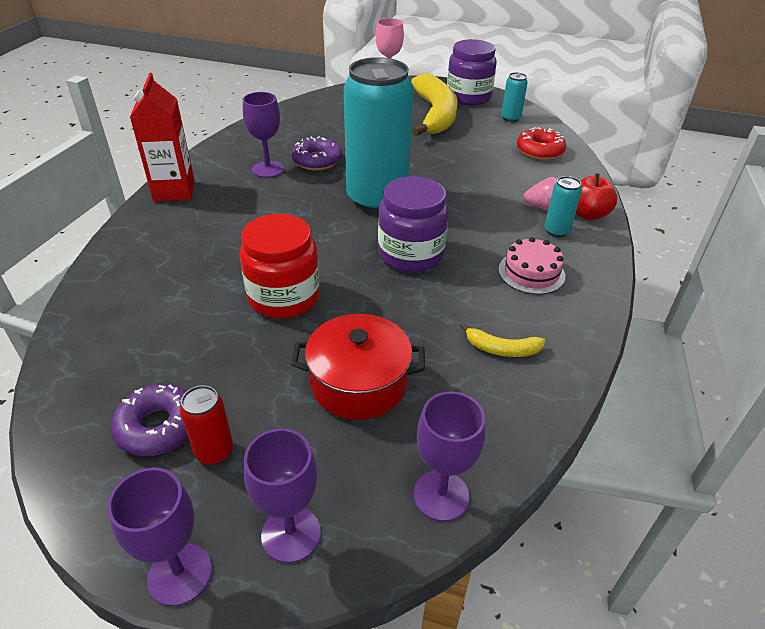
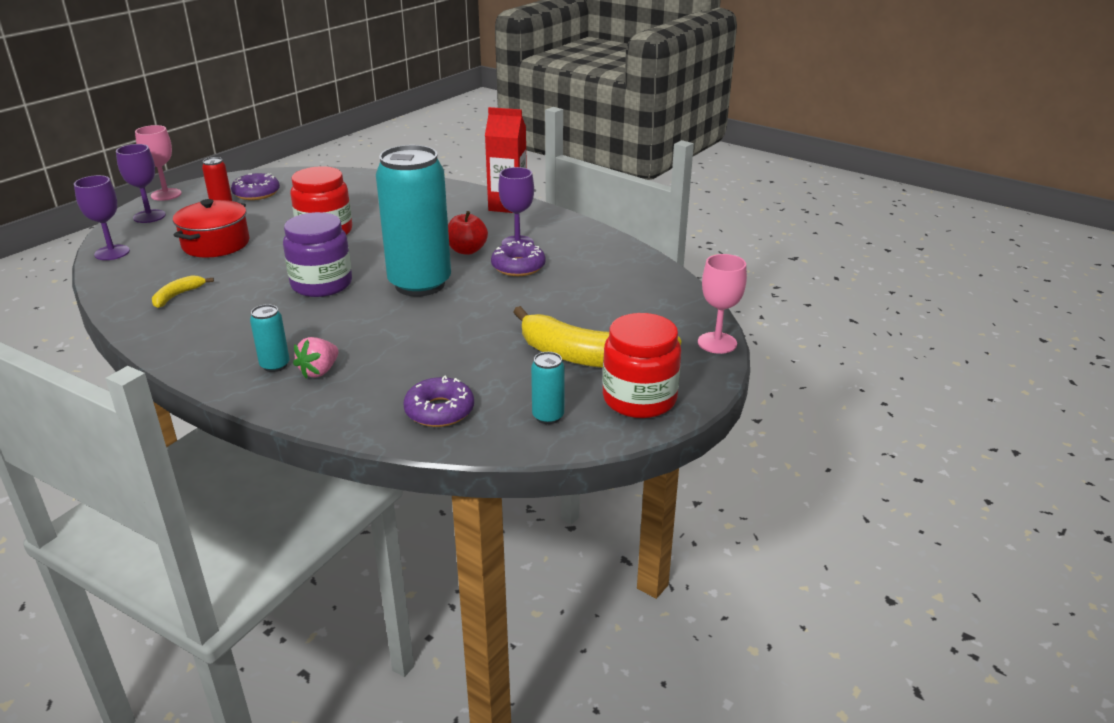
camera: 110 degrees right, 10 degrees down
purple goblet [107,468,212,606] -> pink goblet [135,125,182,201]
purple jar [447,39,497,105] -> red jar [602,313,681,418]
pink cake [498,237,565,294] -> none
red donut [517,127,566,160] -> purple donut [403,375,474,427]
red apple [576,173,617,220] -> red apple moved to [448,211,488,255]

